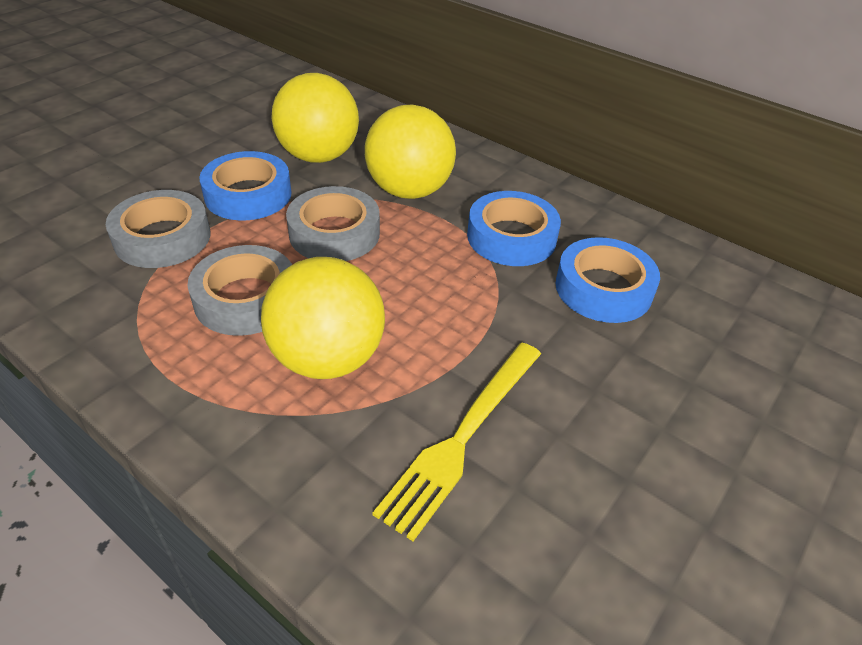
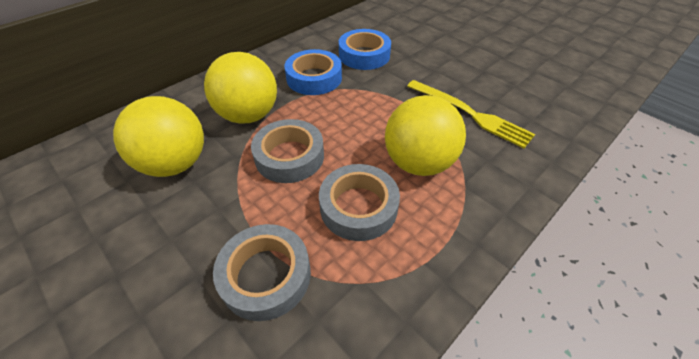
camera: 80 degrees left, 5 degrees up
blue tape [199,151,291,220] -> none

